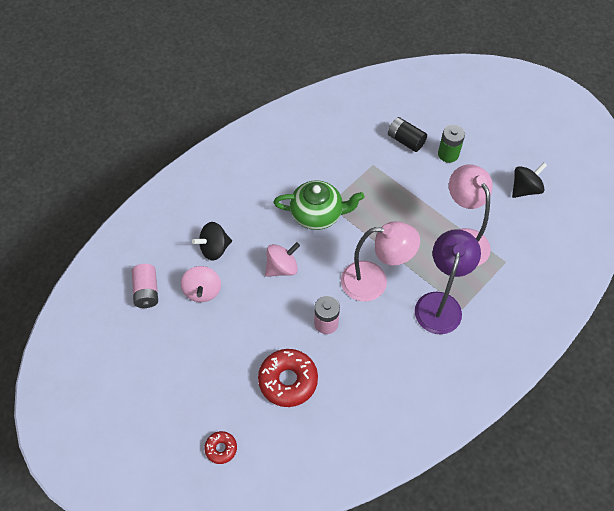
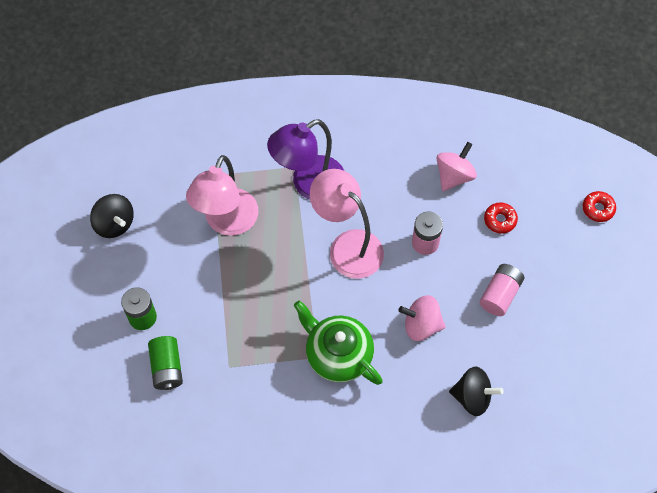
camera: 140 degrees left, 5 degrees up
pink battery [132,264,158,308] -> pink battery moved to [479,264,524,316]
pink spinning top [181,266,221,302] -> pink spinning top moved to [437,142,477,191]
red donut [258,349,318,407] -> red donut [484,202,518,234], size x0.52
black battery [388,117,427,152] -> green battery [148,336,183,390]
black spinning top [512,162,547,198] -> black spinning top turned 135 degrees counterclockwise [90,194,134,238]

